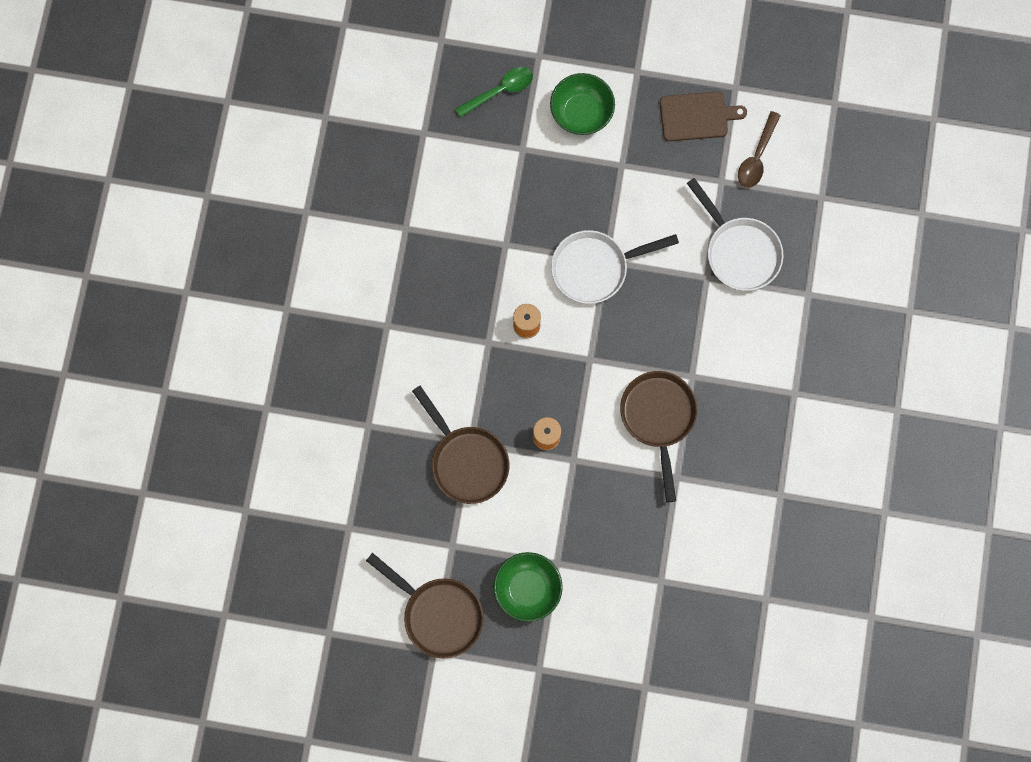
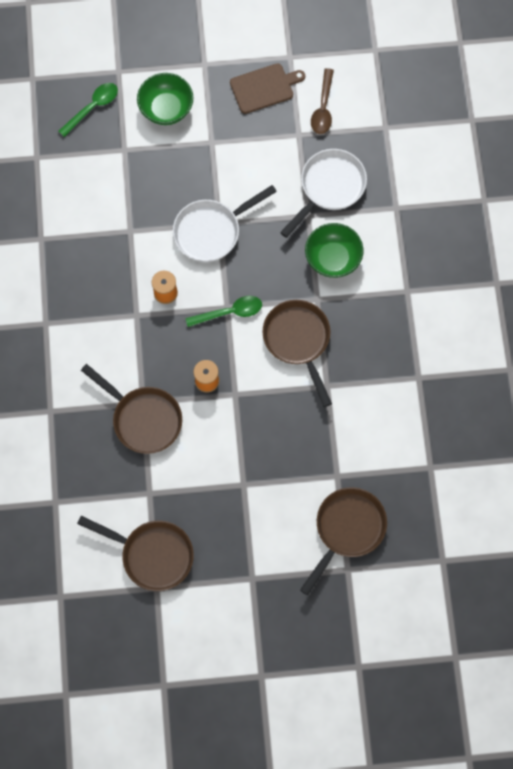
camera: 15 degrees left, 5 degrees down
green bowl [493,552,563,622] -> green bowl moved to [305,223,363,278]
white pan [687,178,783,291] -> white pan turned 90 degrees counterclockwise [280,149,367,238]
none -> green spoon [186,296,262,327]
none -> brown pan [300,487,387,596]

